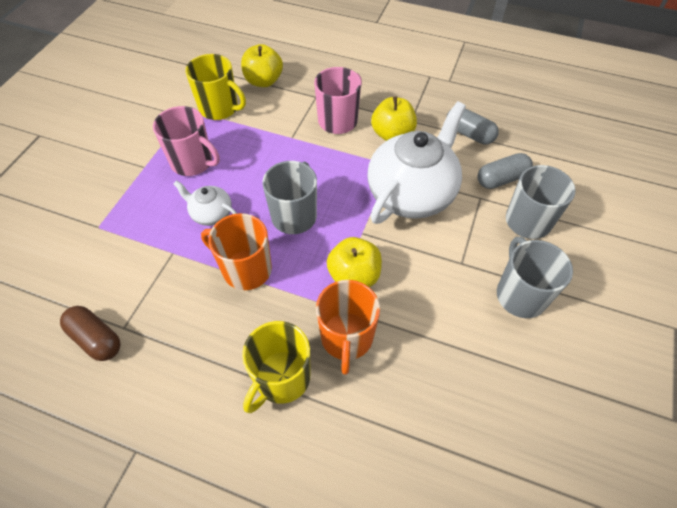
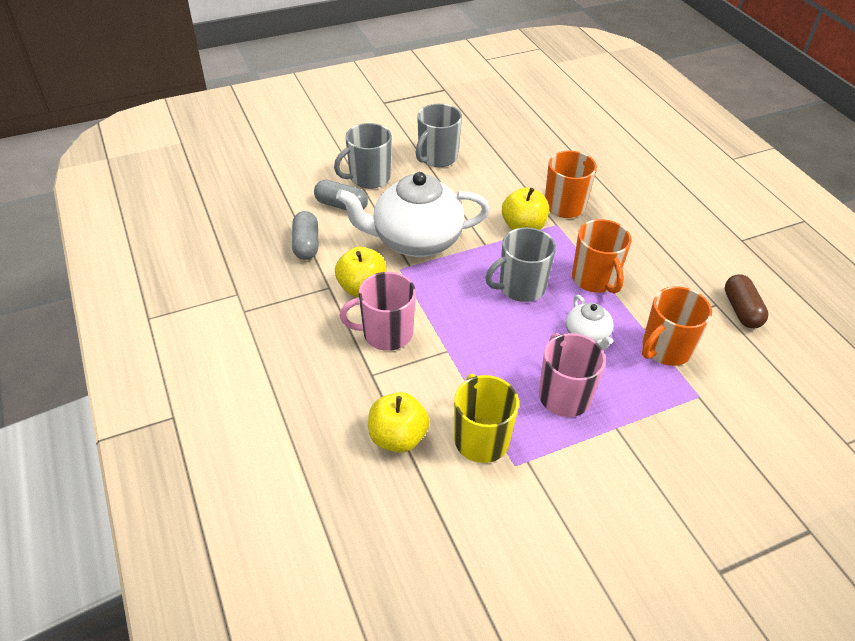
camera: 135 degrees left, 10 degrees down
yellow mug [242,321,310,413] -> none
none -> orange mug [642,286,712,366]

